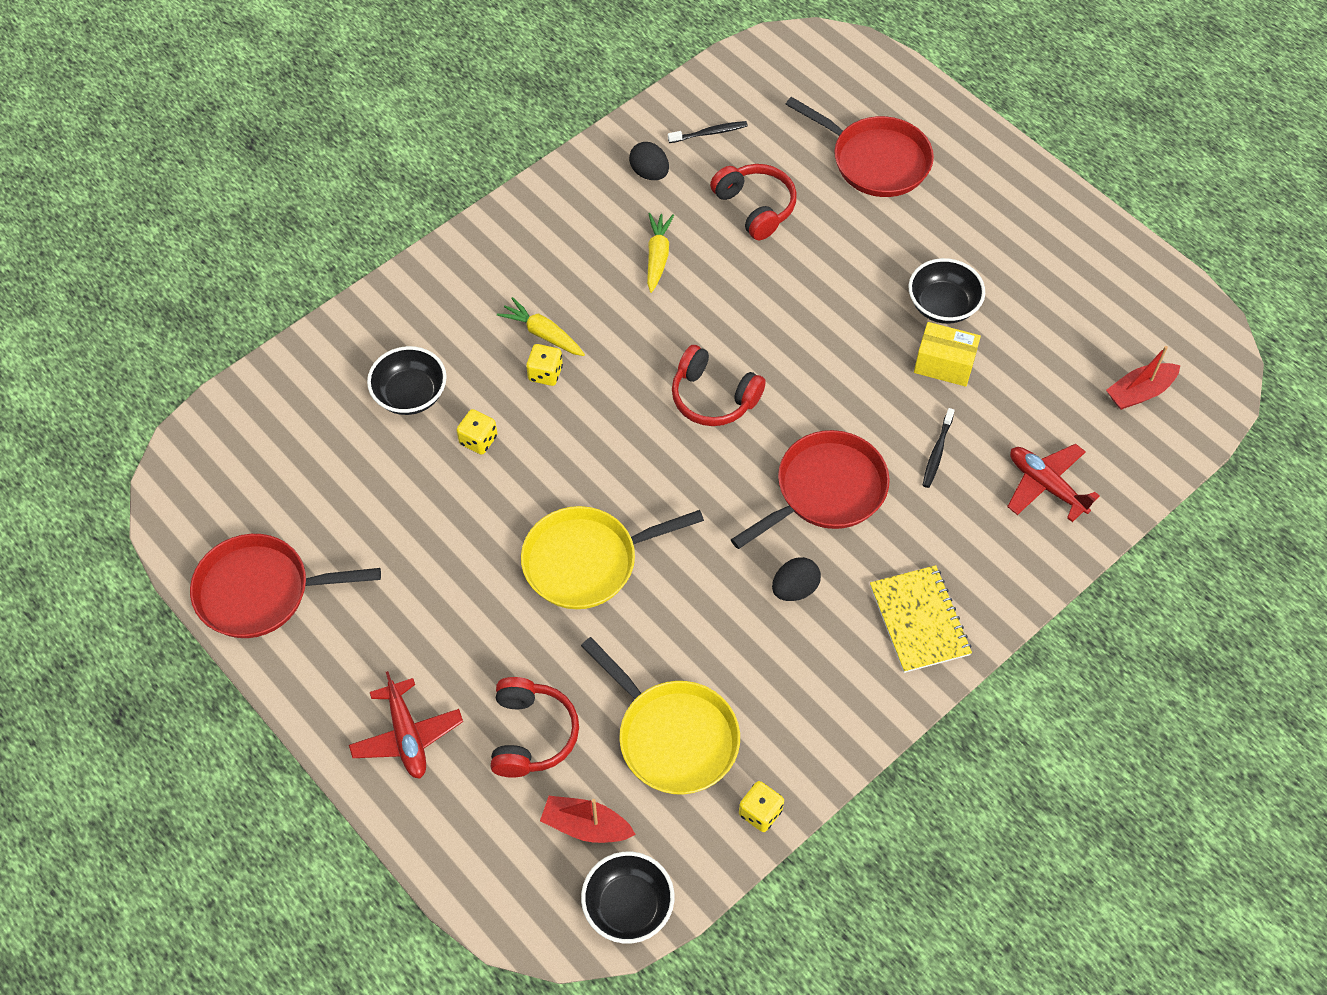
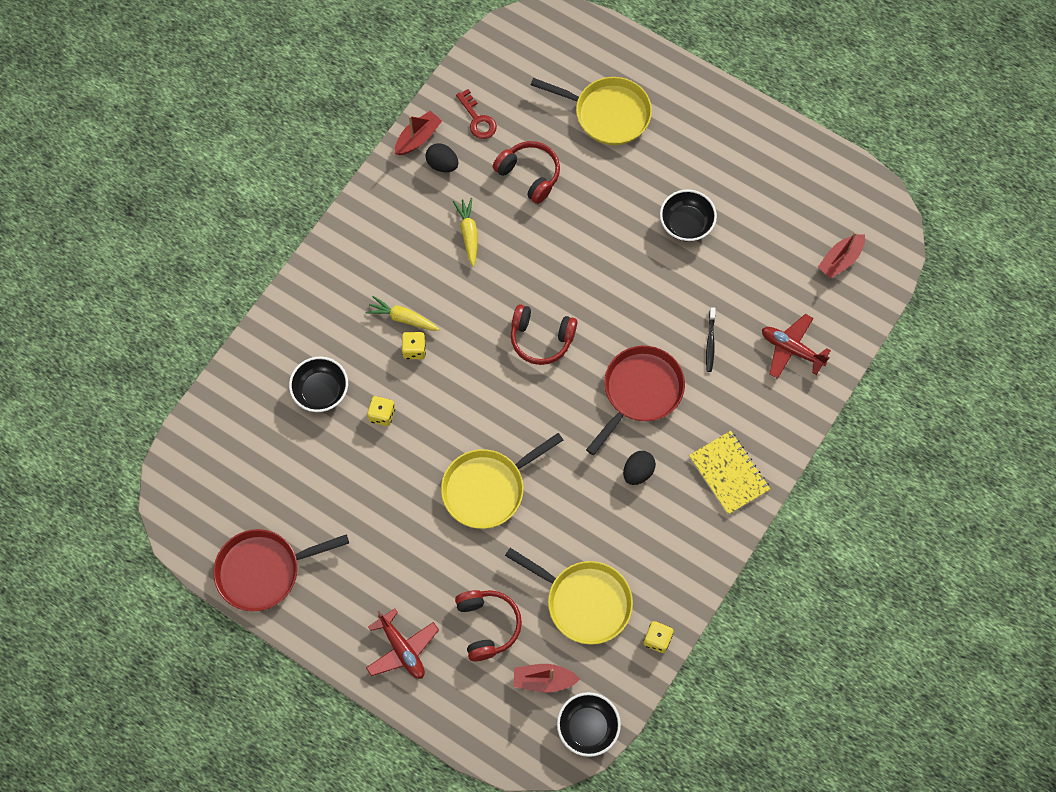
camera: 15 degrees left, 10 degrees up
black toothbrush [668,121,748,143] -> red key [456,89,497,139]
red pan [786,97,934,197] -> yellow pan [531,77,652,145]
yellow box [914,322,981,387] -> none
none -> red boat [395,111,442,155]

